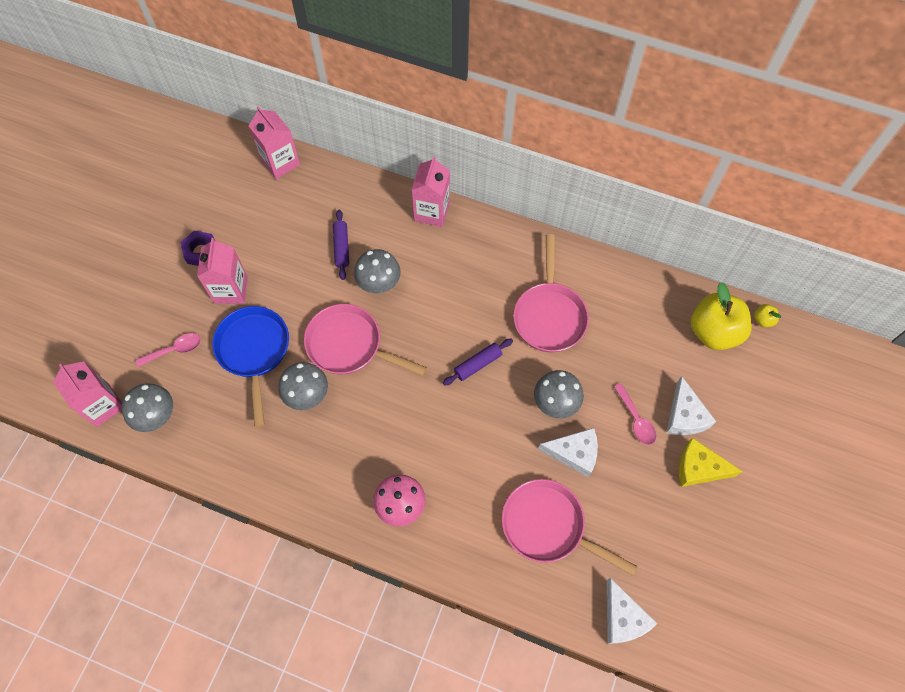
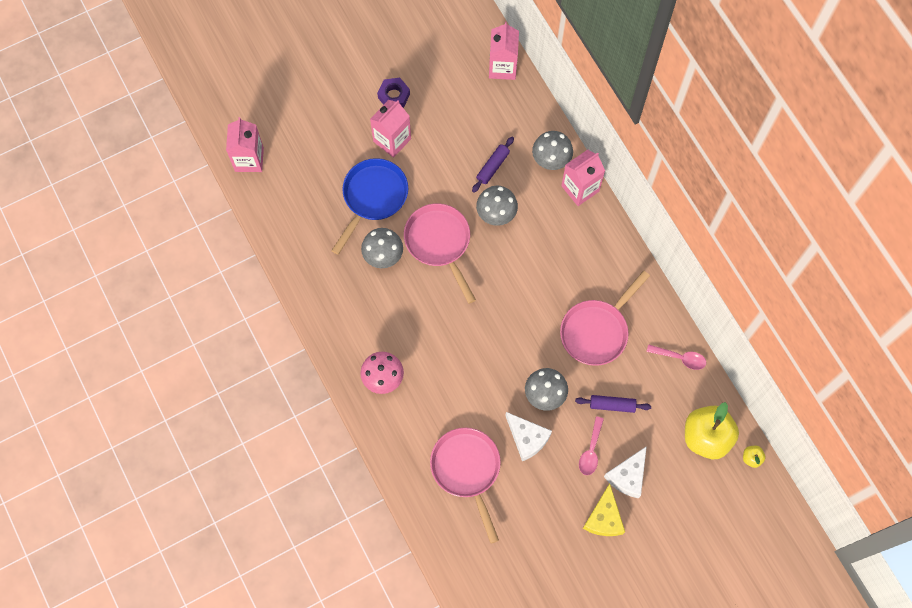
camera: 40 degrees right, 5 degrees up
grey mushroom [122,383,173,432] -> grey mushroom moved to [532,131,573,170]
pink spoon [136,333,201,367] -> pink spoon moved to [647,344,706,370]
purple rolling pin [443,338,513,386] -> purple rolling pin moved to [575,395,651,413]
white cheese [607,578,657,644] -> none
yellow cheese [679,438,743,487] -> yellow cheese turned 135 degrees counterclockwise [583,483,625,536]

